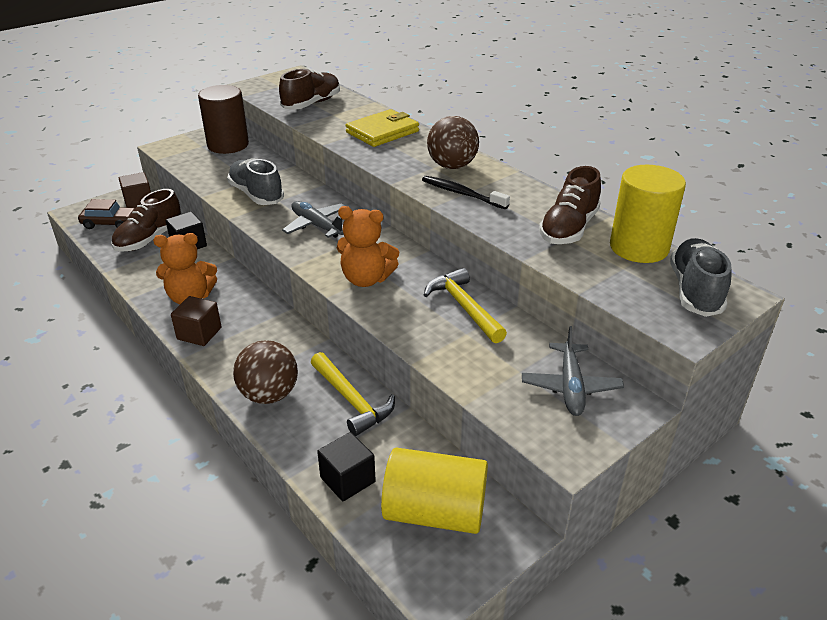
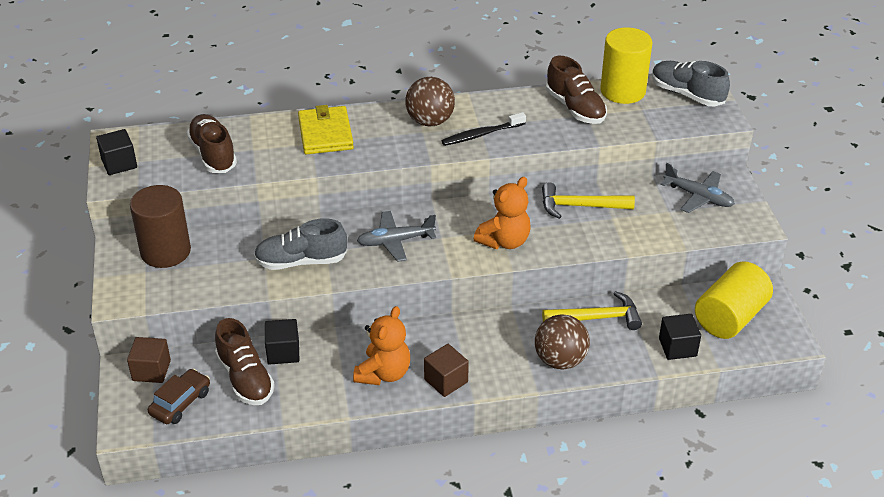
camera: 60 degrees left, 5 degrees up
none -> black cube [96,129,137,175]

